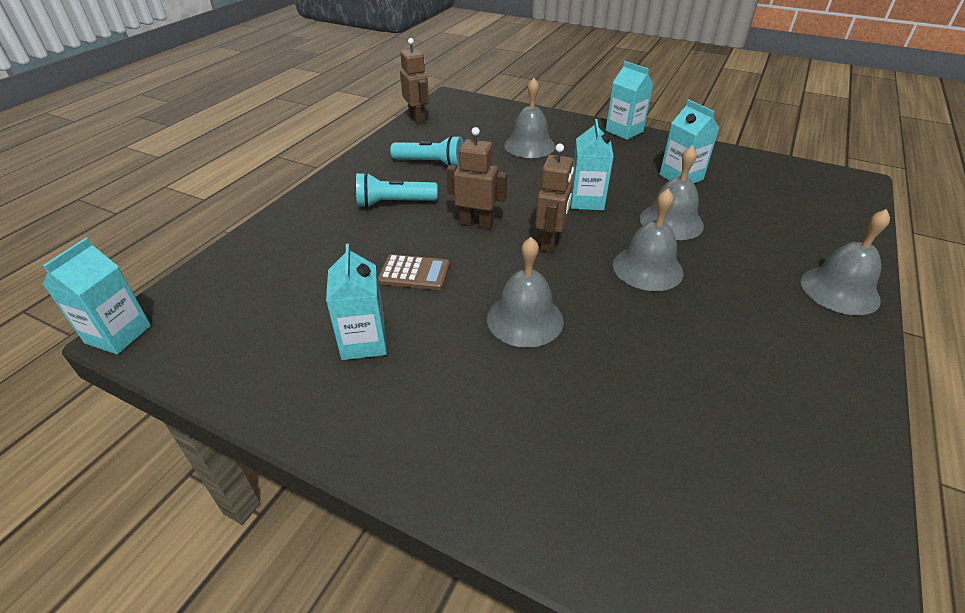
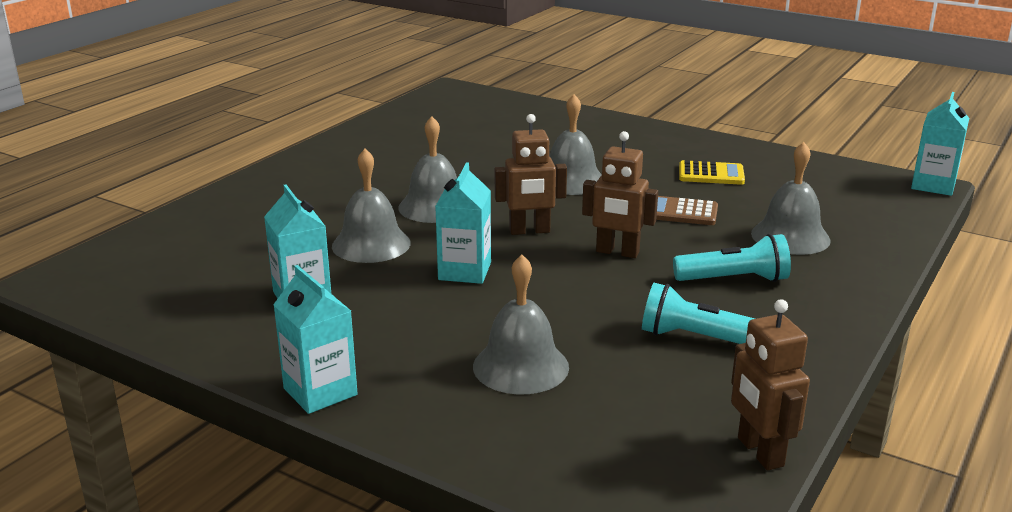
camera: 175 degrees left, 15 degrees down
turquoise carton [326,244,387,360] -> yellow calculator [679,160,745,185]
brown robot [535,144,574,252] -> brown robot turned 120 degrees counterclockwise [495,114,567,235]
grey bell [801,209,890,315] -> grey bell moved to [751,142,831,255]

